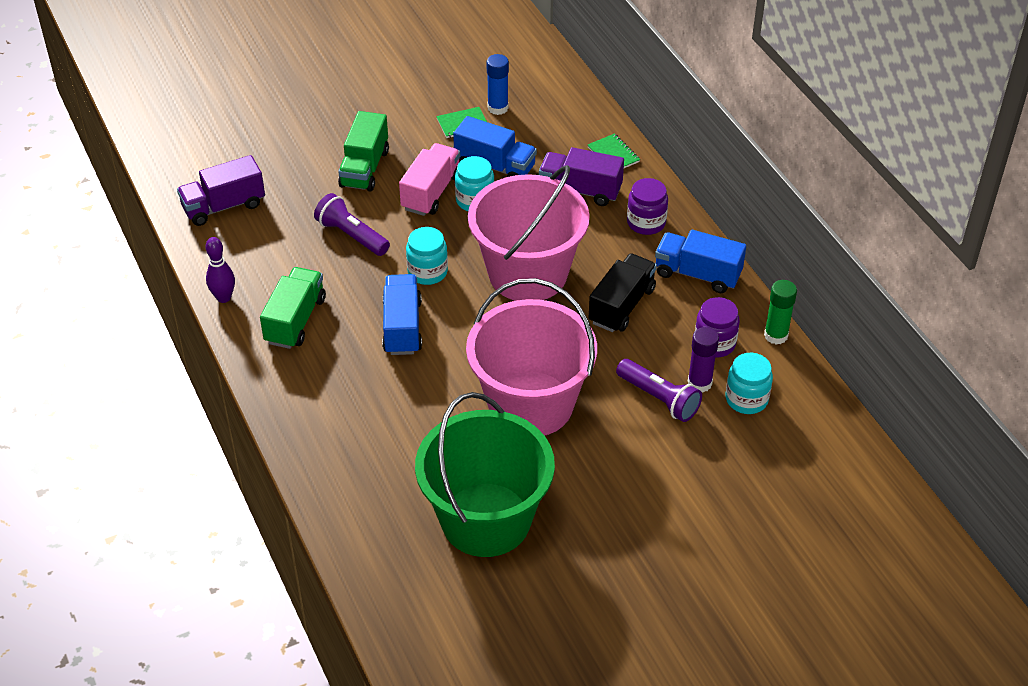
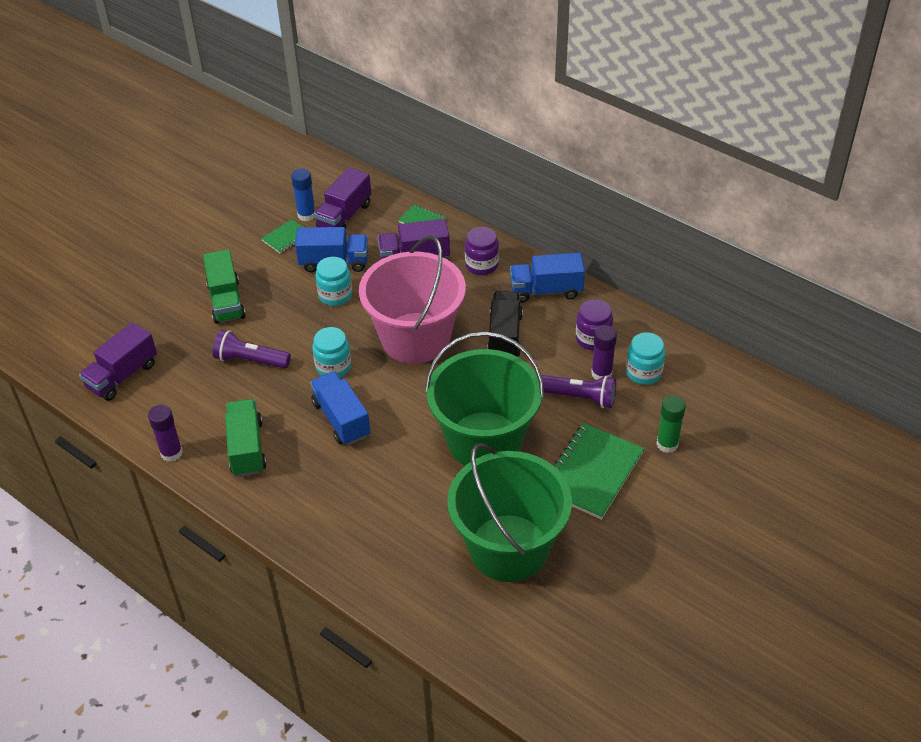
camera: 25 degrees left, 0 degrees up
purple bowling pin [206,237,235,303] -> purple glue stick [148,405,183,462]
pink truck [399,143,460,216] -> none
pink bucket [466,278,597,436] -> green bucket [425,331,544,466]
green glue stick [764,280,797,345] -> green glue stick moved to [656,395,686,453]
none -> purple truck [314,167,371,229]
none -> green notebook [554,423,644,520]

